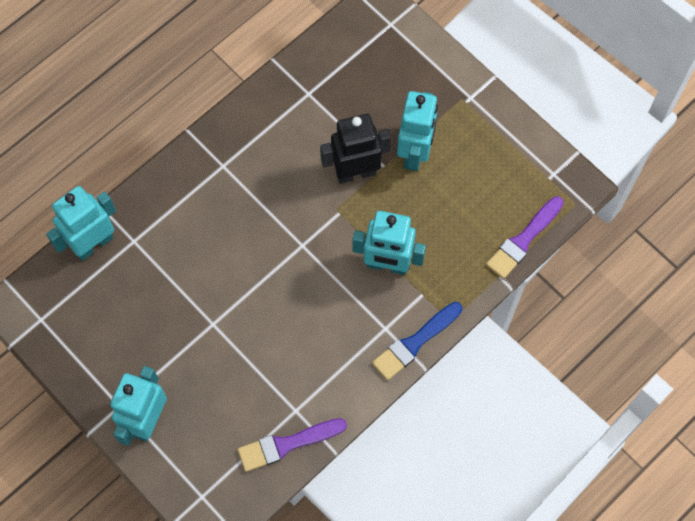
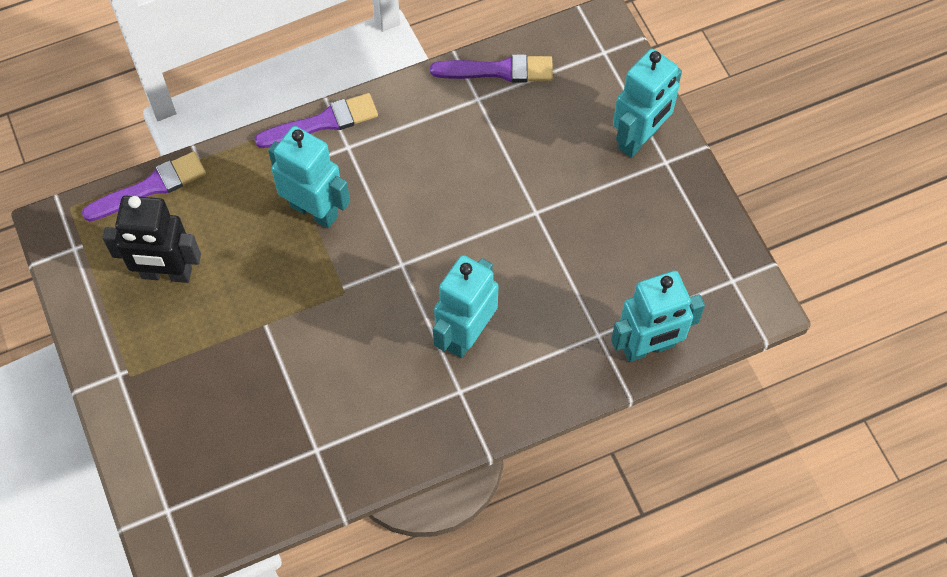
camera: 160 degrees left, 5 degrees down
black robot [320,114,391,184] -> black robot moved to [102,196,201,283]
blue brush [372,302,462,380] -> purple brush [255,93,378,148]
turquoise robot [397,91,438,171] -> turquoise robot moved to [433,255,498,358]

